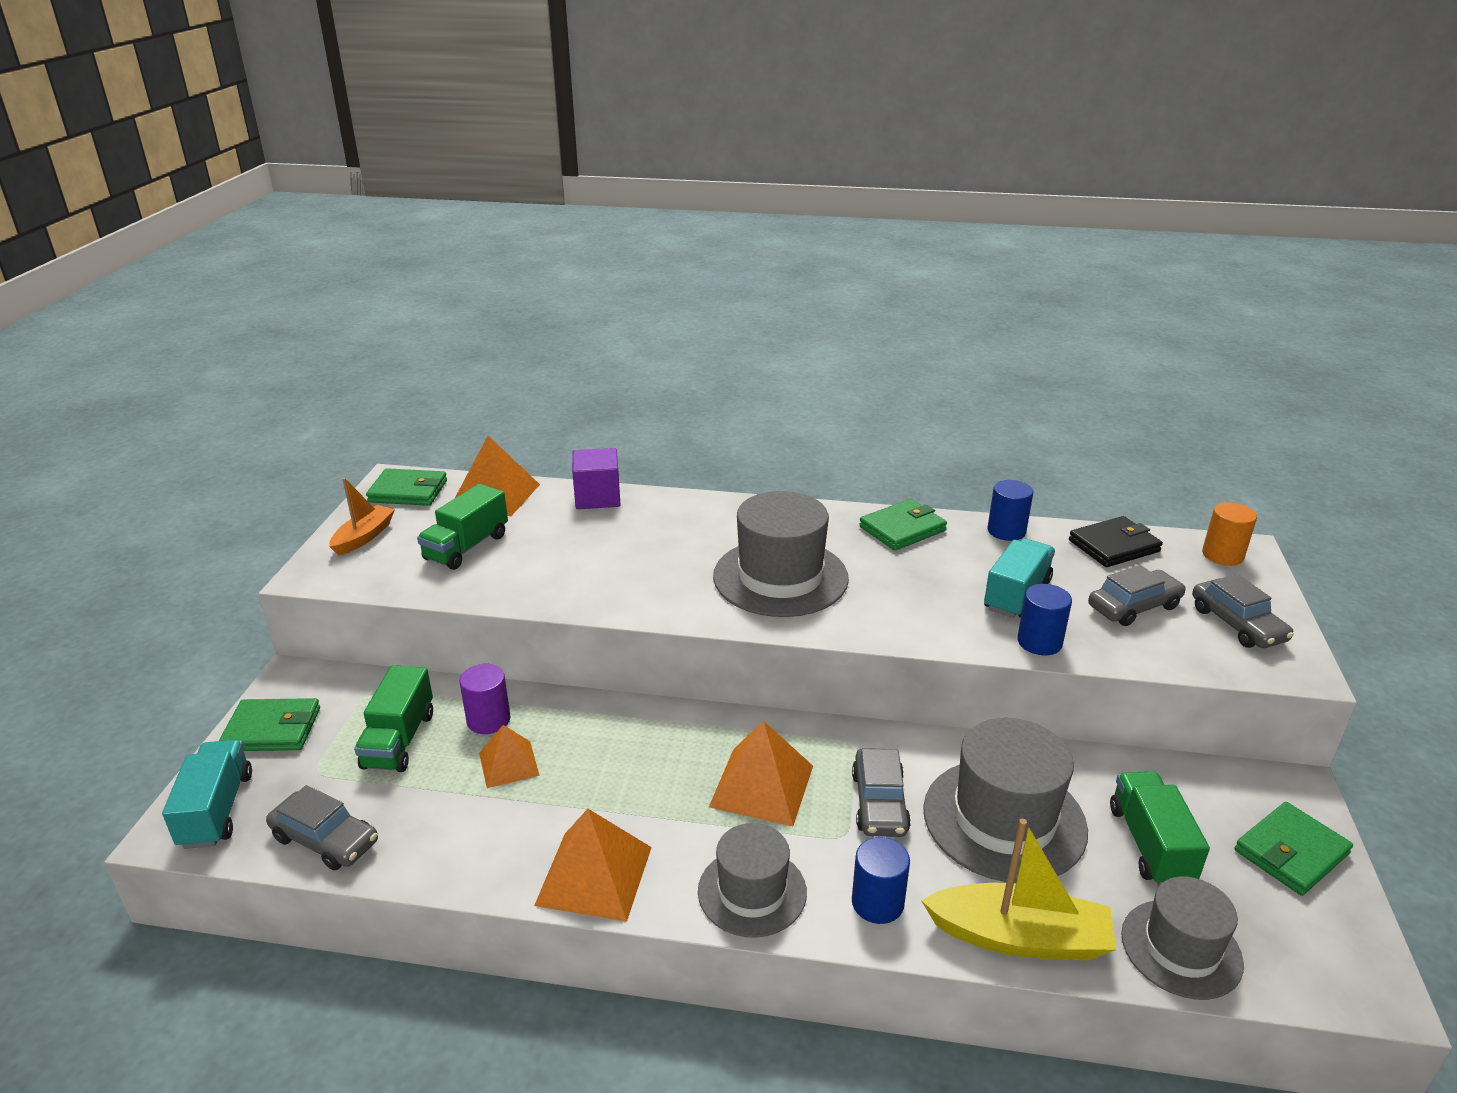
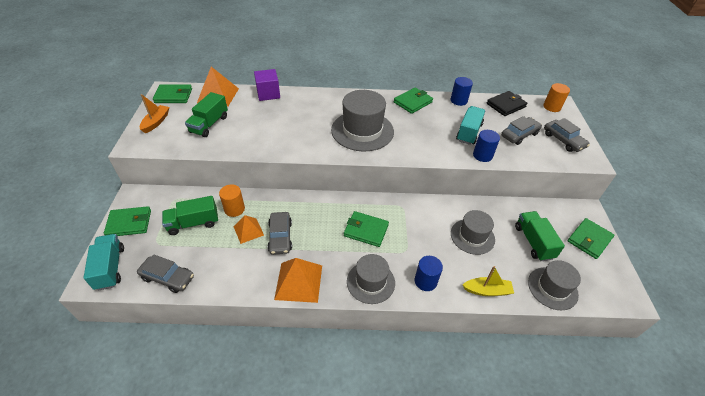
camera: 10 degrees left, 15 degrees up
green truck [354,665,433,772] -> green truck turned 75 degrees clockwise [162,196,218,235]
purple cylinder [460,664,511,734] -> orange cylinder [219,184,245,217]
orange pyramid [709,721,813,826] -> green wallet [344,211,389,247]
grey car [852,748,911,837] -> grey car moved to [268,212,292,255]
yellow boat [921,819,1117,961] -> yellow boat [463,266,514,296], size x0.63
grey hat [923,718,1088,883] -> grey hat [451,210,495,255], size x0.63

